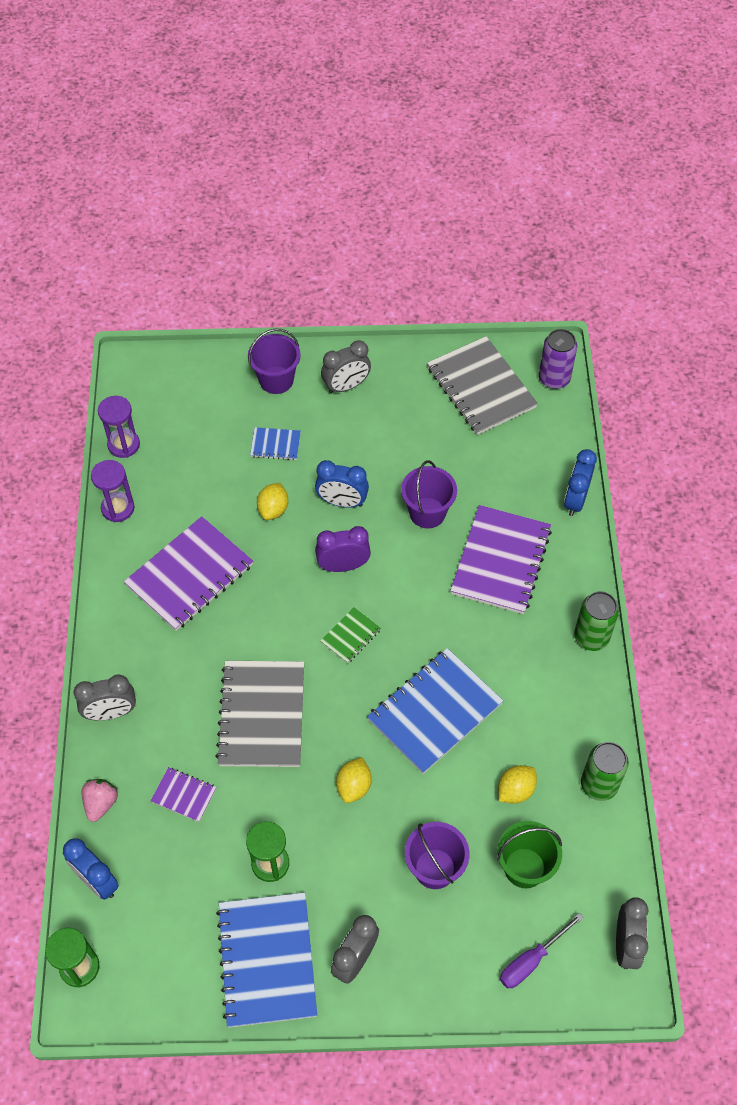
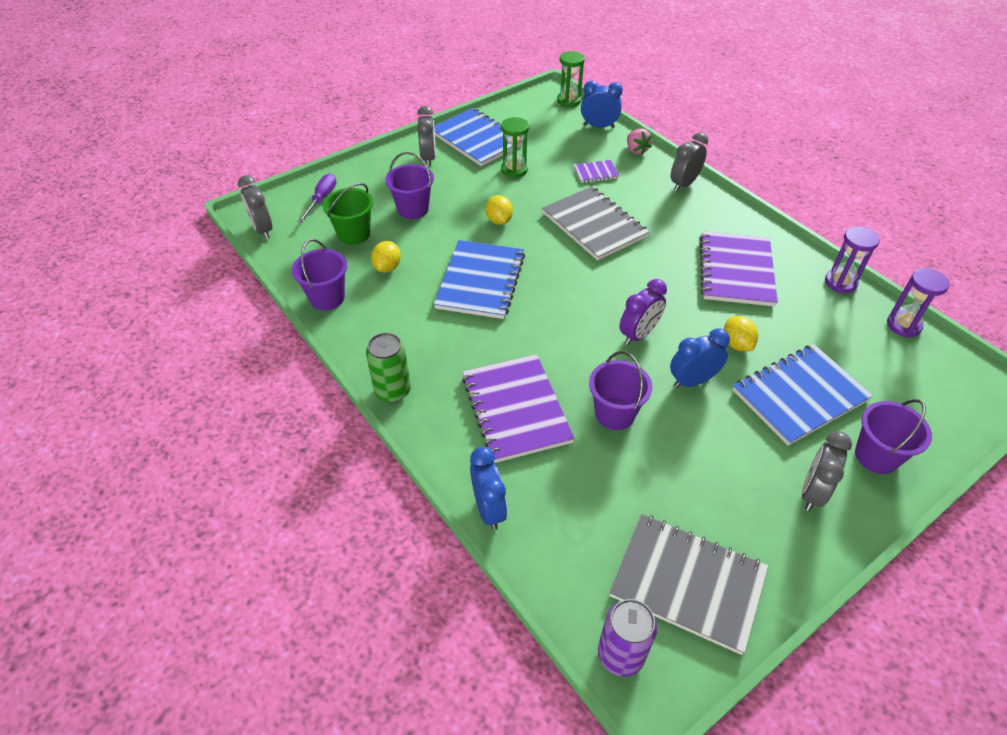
camera: 145 degrees right, 10 degrees down
blue notebook [250,427,301,460] -> blue notebook [733,344,873,446], size x2.13
green notebook [321,607,381,664] -> none
green can [581,742,629,801] -> purple bucket [292,239,347,310]

